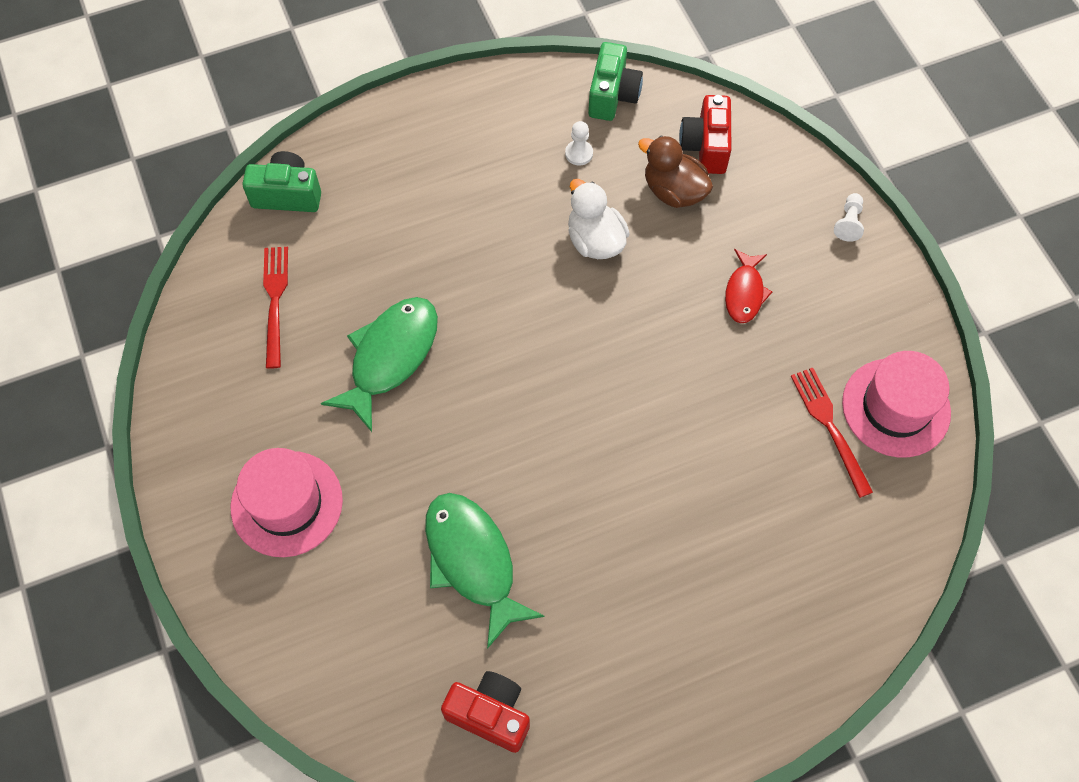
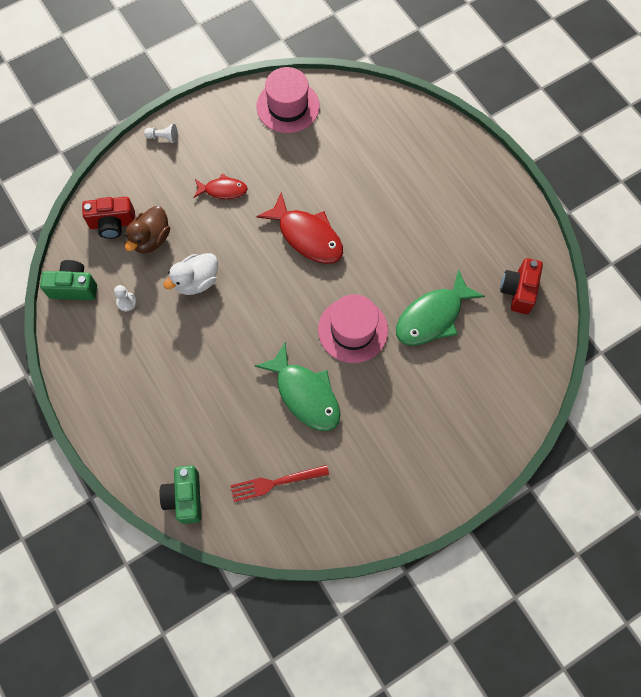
camera: 100 degrees left, 5 degrees up
pink hat [231,448,343,557] -> pink hat moved to [318,294,388,363]
green fish [321,297,438,432] -> green fish turned 150 degrees counterclockwise [255,342,341,431]
red fork [791,368,873,498] -> none
none -> red fish [256,192,343,264]

